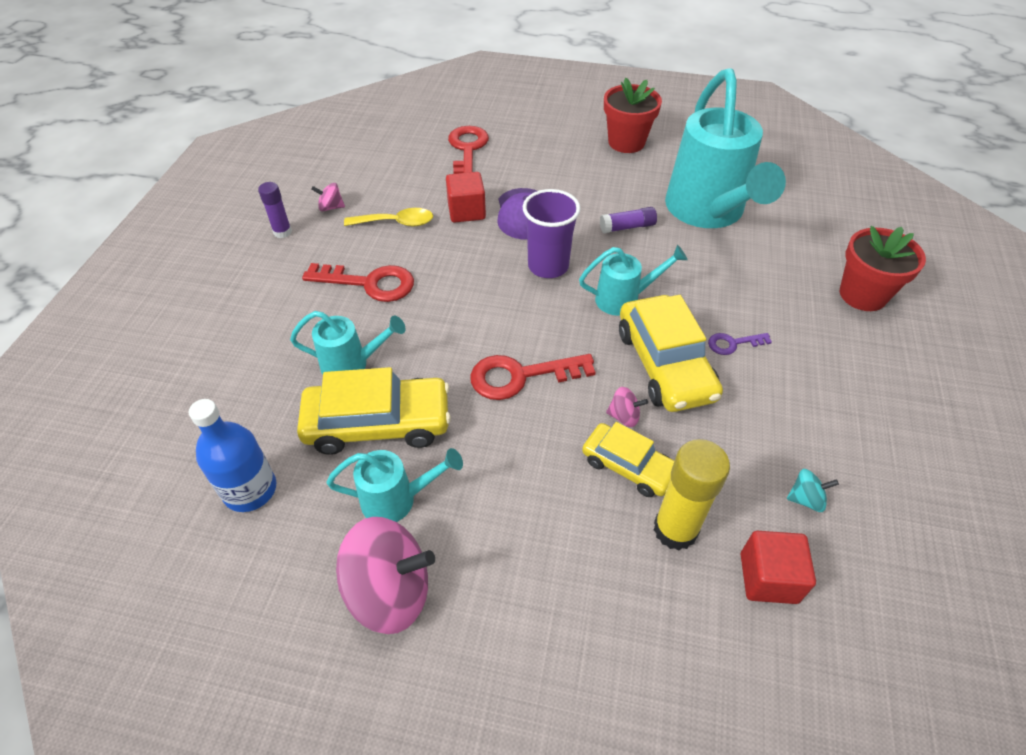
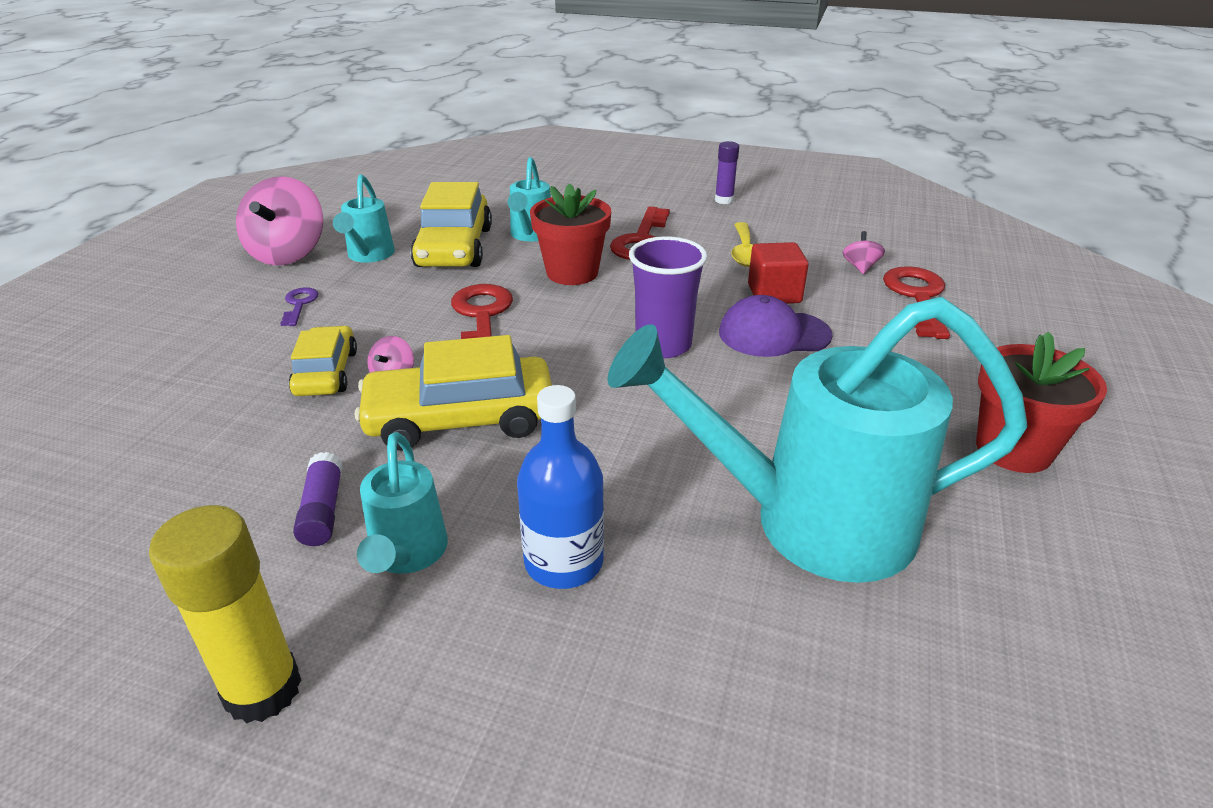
camera: 95 degrees right, 15 degrees down
blue bottle [188,399,276,512] -> blue bottle moved to [517,385,604,589]
pink spinning top [311,183,345,211] -> pink spinning top moved to [843,231,885,274]
red key [448,126,489,174] -> red key turned 90 degrees counterclockwise [883,266,950,339]
turquoise watering can [579,245,687,316] -> turquoise watering can moved to [357,432,448,574]
yellow car [582,422,674,497] -> yellow car turned 135 degrees clockwise [289,326,357,396]
purple glue stick [600,207,657,233] -> purple glue stick moved to [293,452,343,546]
yellow glue stick [654,439,730,550] -> yellow glue stick moved to [149,505,302,723]
purple key [708,333,772,355] -> purple key moved to [280,287,319,326]
red cube [741,531,816,604] -> none
turquoise spinning top [787,469,839,512] -> none
red flower pot [840,226,926,311] -> red flower pot moved to [530,183,611,285]

